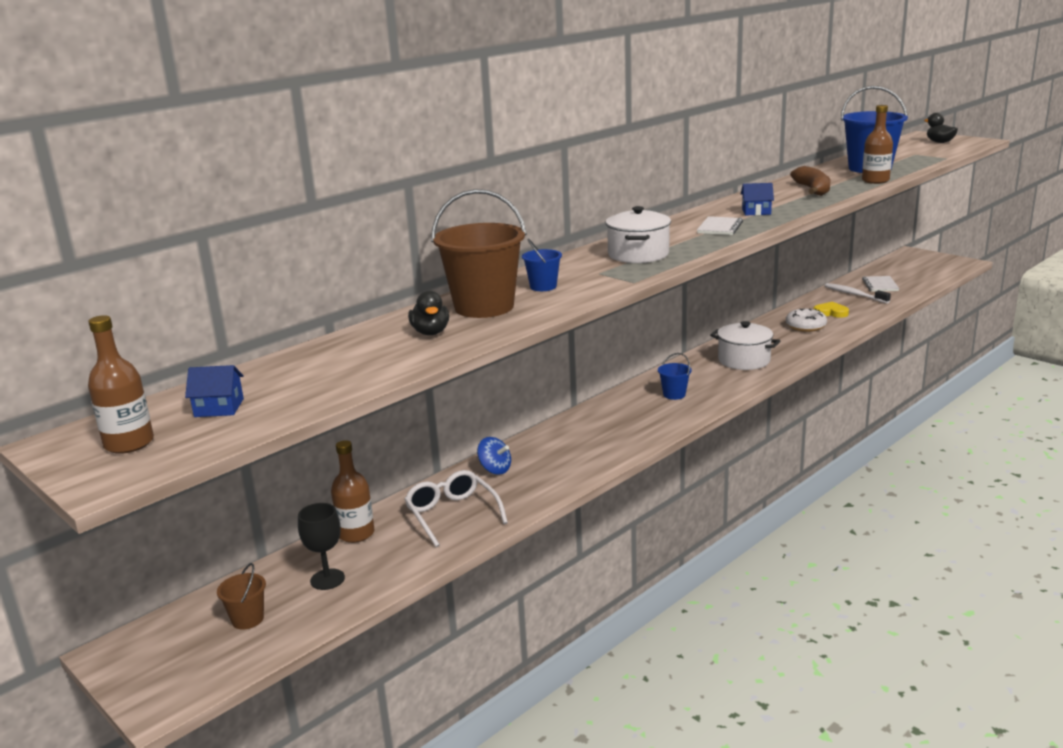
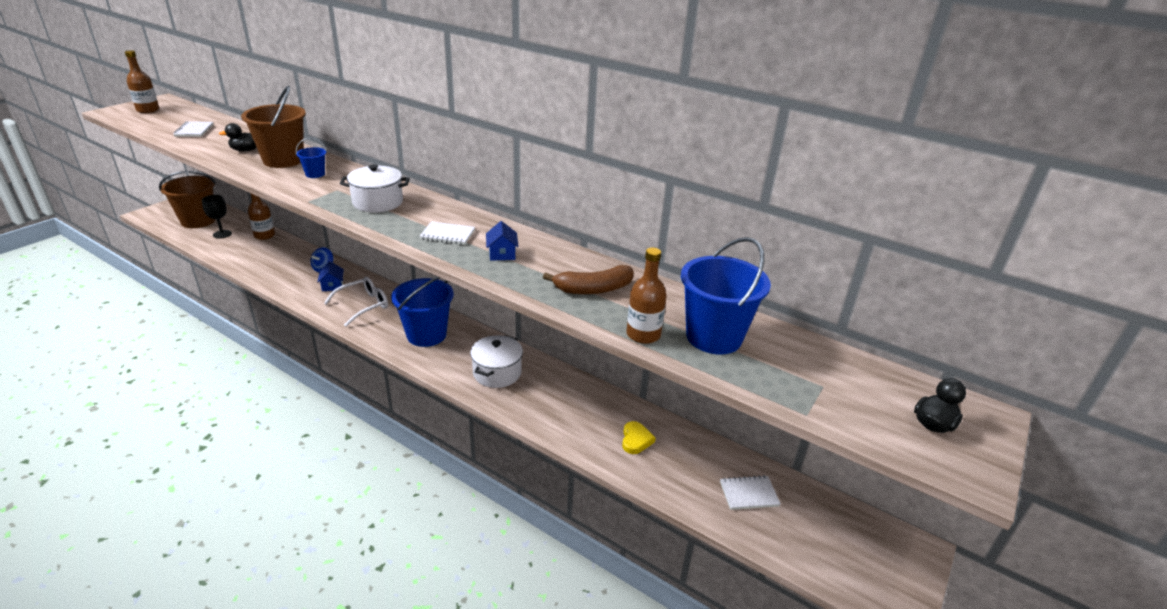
camera: 75 degrees right, 10 degrees up
blue house [185,365,244,417] -> blue house moved to [318,261,344,291]
brown bucket [217,563,266,629] -> brown bucket [159,171,216,228], size x2.15
white glasses [404,470,508,547] -> white glasses moved to [324,277,388,327]
blue bucket [658,353,691,400] -> blue bucket [391,276,454,347], size x2.15
white donut [786,309,827,332] -> none
white toothbrush [825,283,891,304] -> none
none -> white notebook [174,121,214,137]

